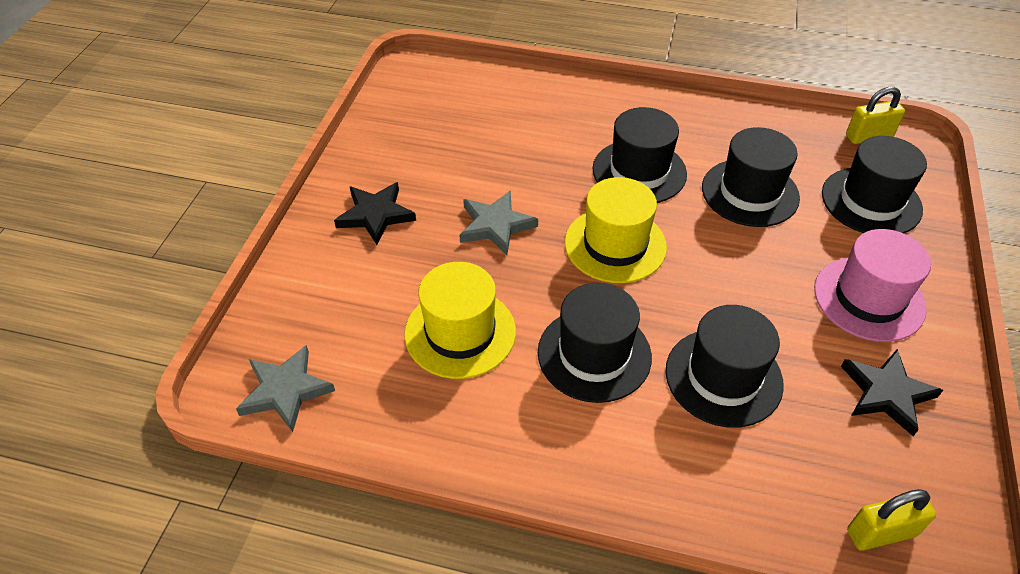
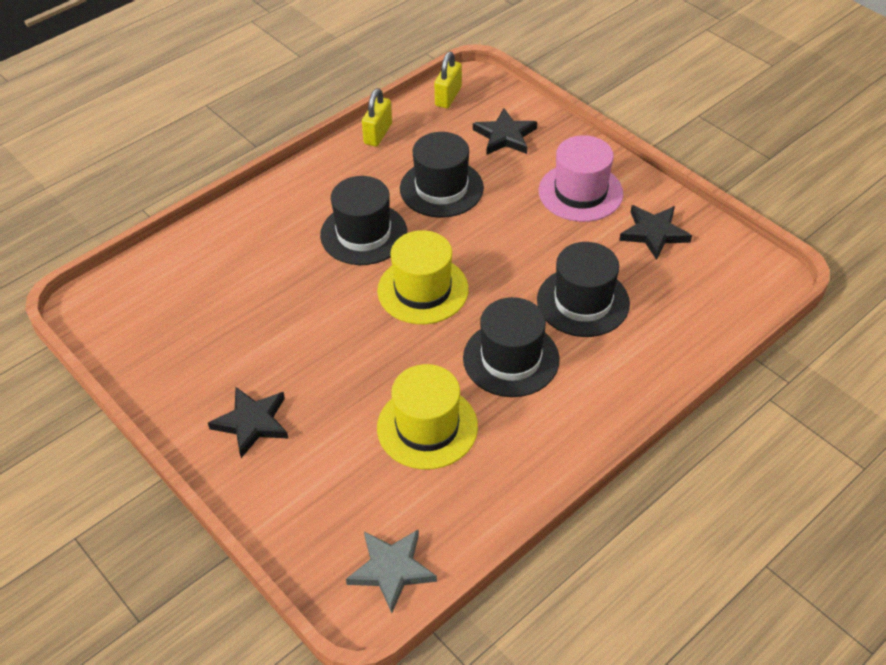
camera: 55 degrees left, 0 degrees up
grey star [459,190,538,255] -> none
black hat [822,136,927,233] -> black star [473,108,537,155]
yellow padlock [847,489,936,551] -> yellow padlock moved to [362,88,392,146]

